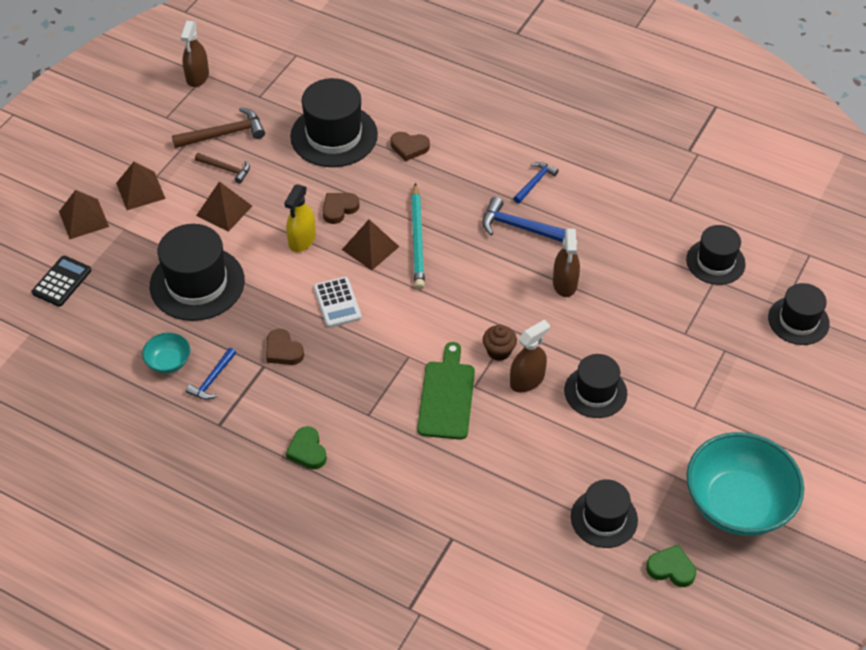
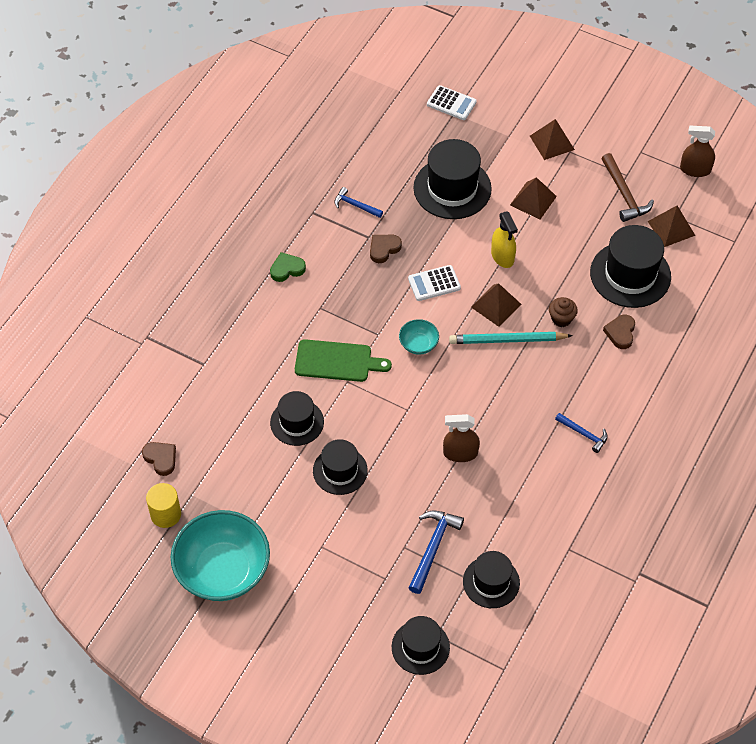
camera: 90 degrees right, 5 degrees up
black calculator [32,256,91,307] -> white calculator [427,85,477,120]
brown pyramid [59,190,109,239] -> brown pyramid moved to [648,206,695,247]
turquoise bowl [142,332,190,374] -> turquoise bowl moved to [399,319,439,355]
brown hammer [195,153,250,183] -> none
yellow spray bottle [284,185,316,252] -> yellow spray bottle turned 135 degrees counterclockwise [491,211,518,268]
brown heart [323,193,360,224] -> brown heart moved to [142,442,176,476]
blue hammer [482,197,565,242] -> blue hammer moved to [409,511,464,594]
brown cupcake [483,325,517,361] -> brown cupcake moved to [549,297,578,327]
brown spray bottle [510,320,550,392] -> none
black hat [571,479,638,548] -> black hat moved to [270,391,324,446]
green heart [646,545,696,587] -> yellow cylinder [146,483,181,528]

